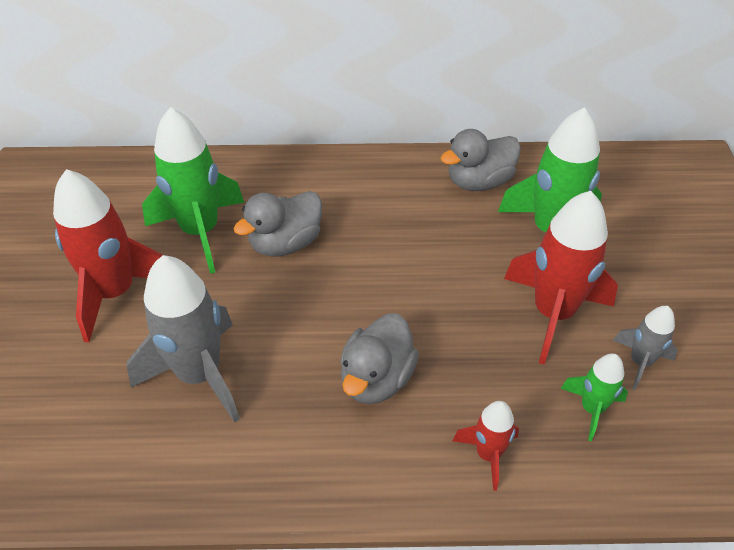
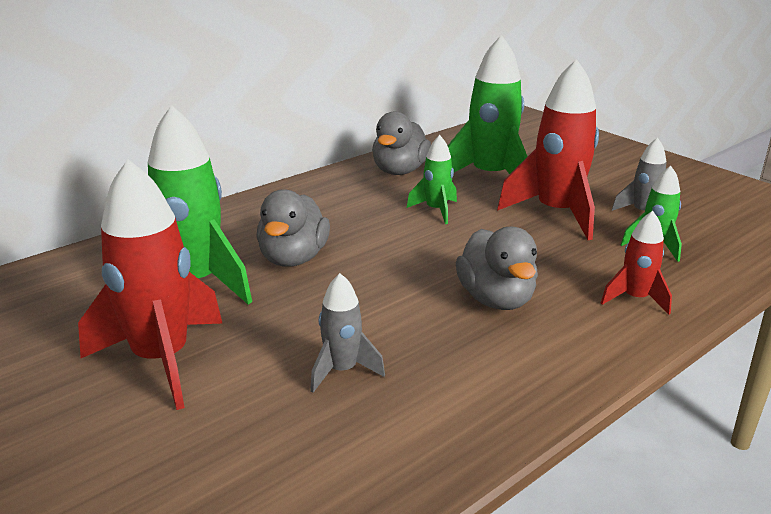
camera: 40 degrees left, 20 degrees down
grey rocket [127,255,240,422] -> grey rocket [310,273,385,393], size x0.52
none -> green rocket [407,135,457,224]

